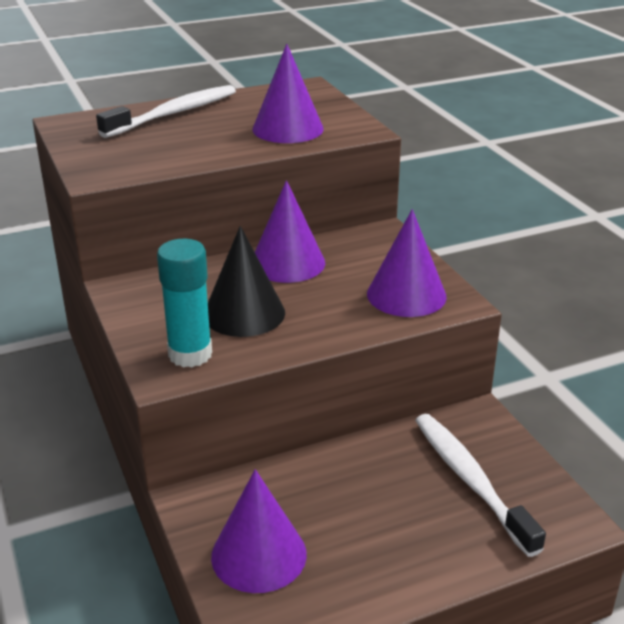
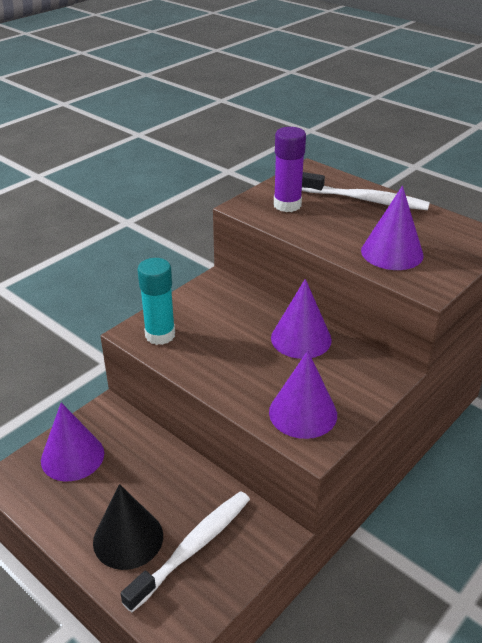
camera: 65 degrees right, 5 degrees up
black cone [208,226,285,337] -> black cone moved to [93,484,163,570]
none -> purple glue stick [274,127,306,212]

